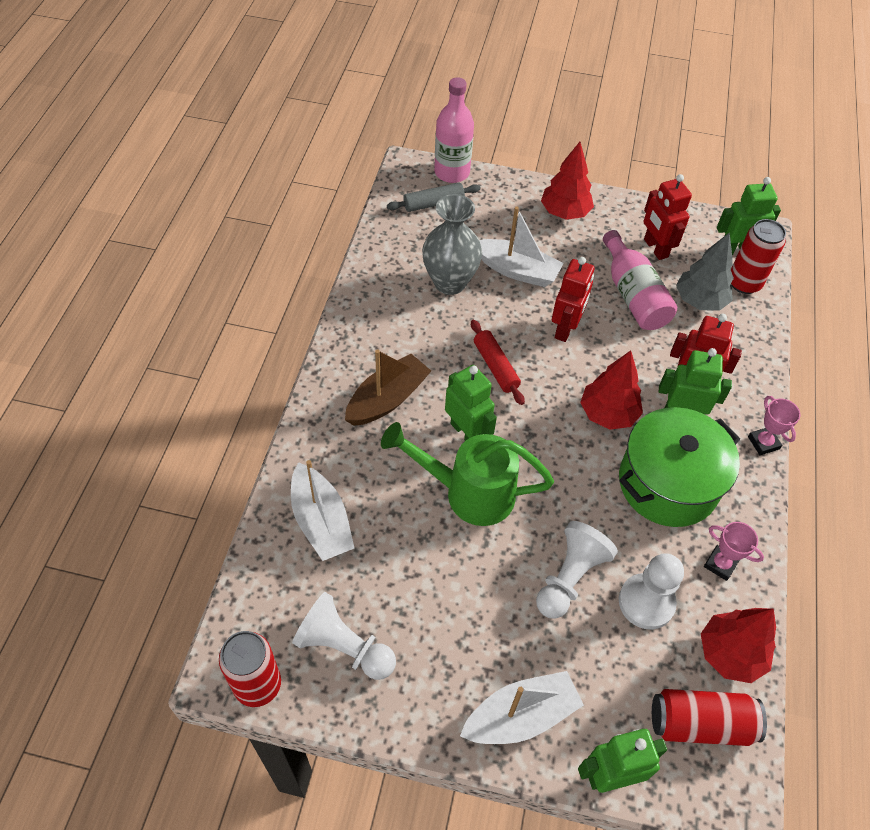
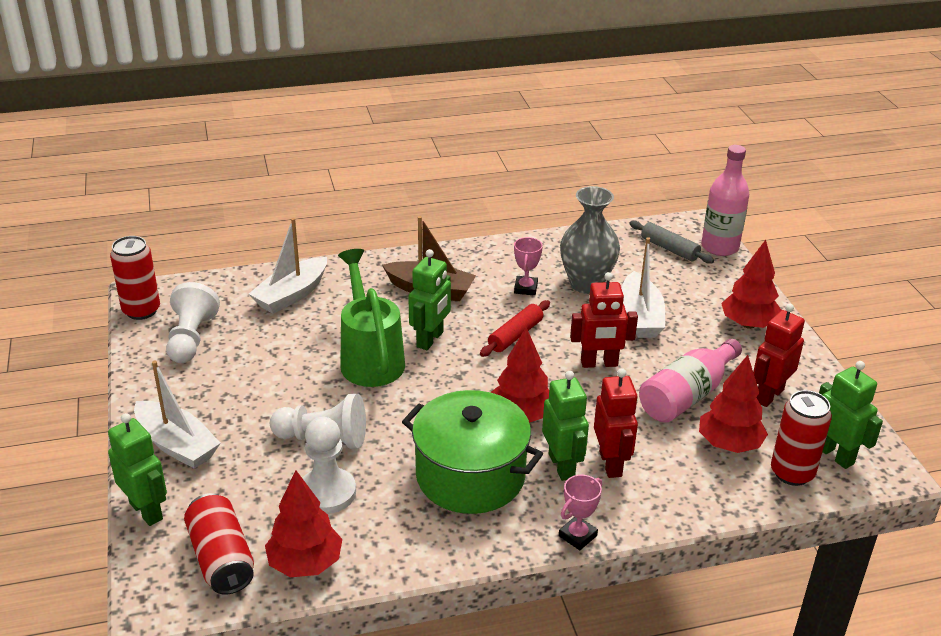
camera: 65 degrees right, 20 degrees down
grey tree [676,232,734,311] -> red tree [699,355,768,453]
pink trophy [704,522,764,581] -> pink trophy moved to [514,237,543,296]

